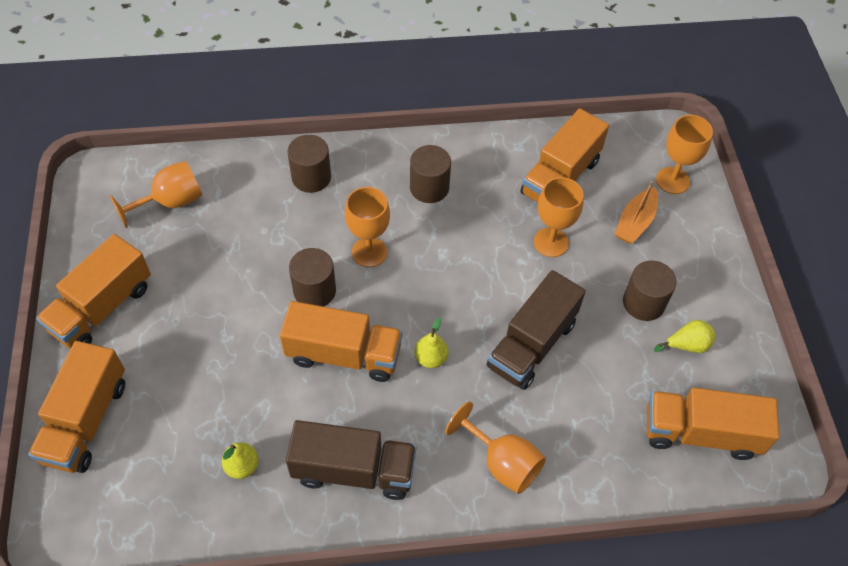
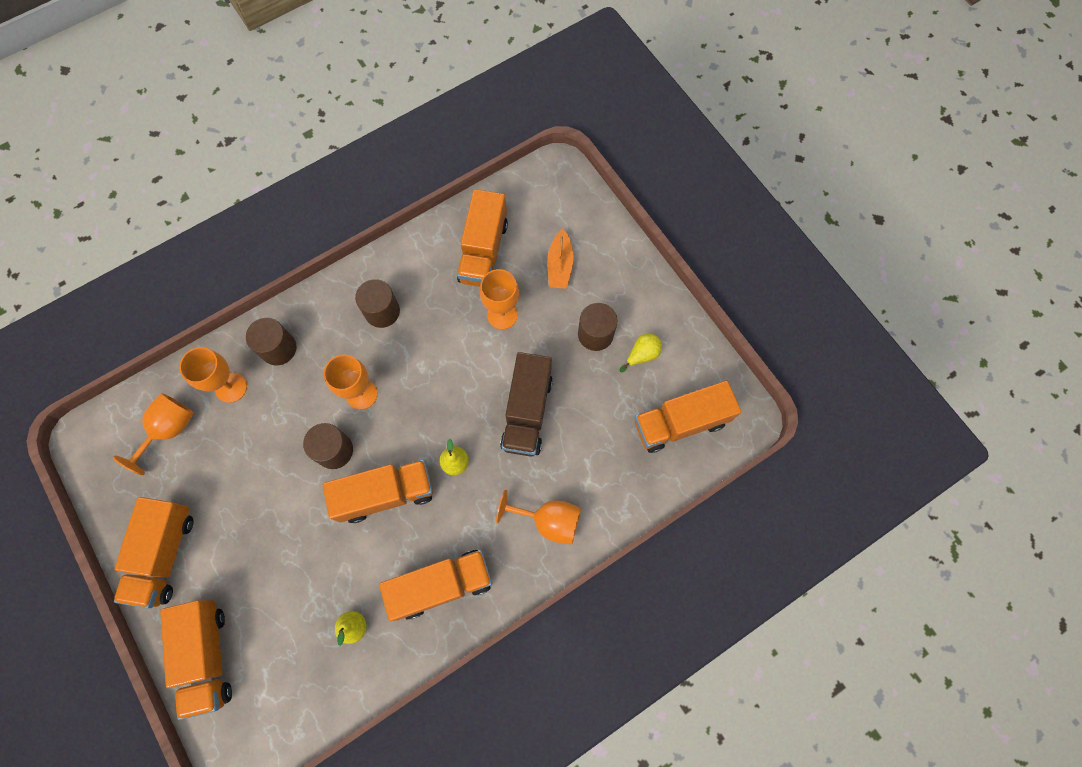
camera: 25 degrees left, 15 degrees up
brown truck [286,420,416,500] -> orange truck [379,550,492,621]
orange goblet [656,115,713,194] -> orange goblet moved to [179,347,247,403]

